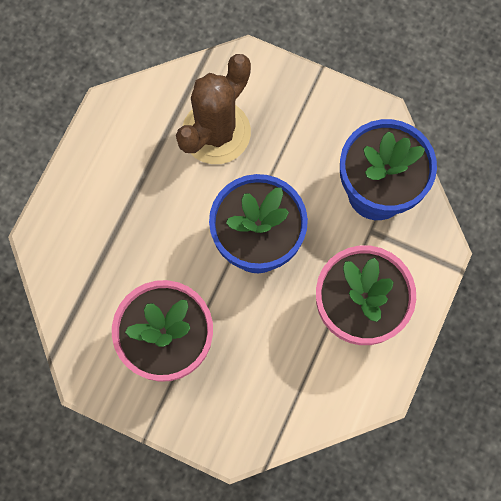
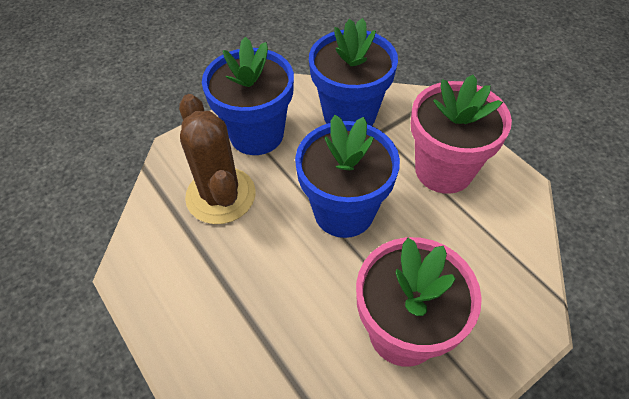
camera: 60 degrees left, 20 degrees down
none -> blue flower pot [202,37,294,155]

